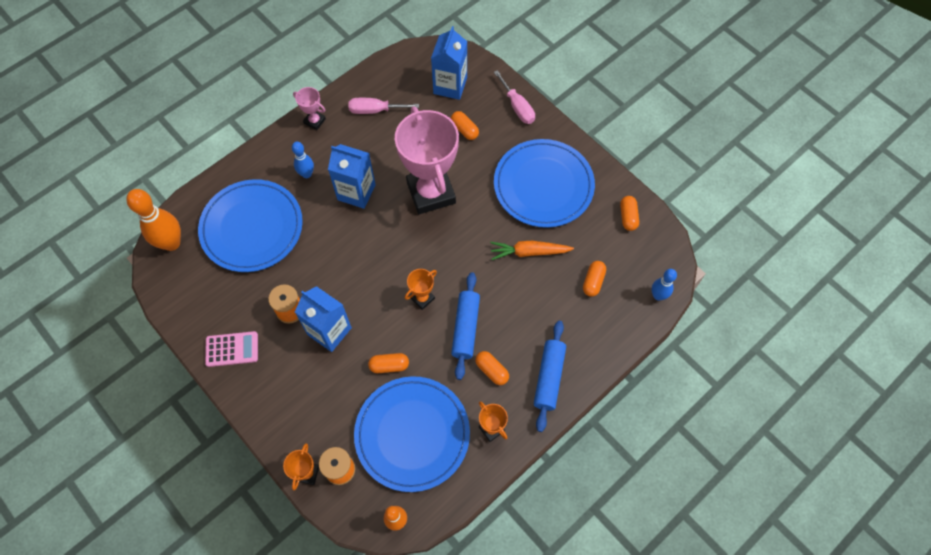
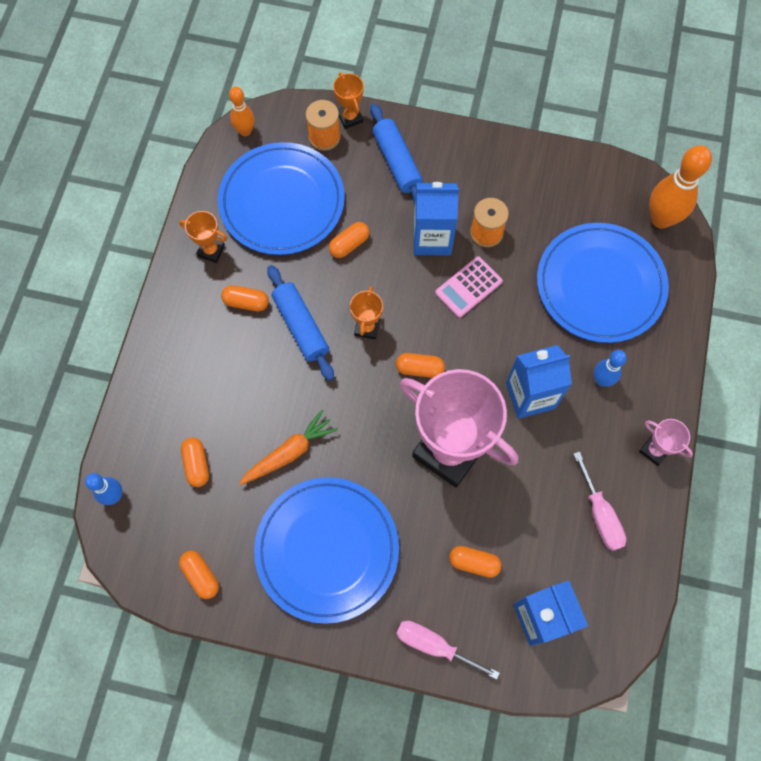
camera: 145 degrees right, 5 degrees up
pink calculator [205,331,258,367] -> pink calculator moved to [435,256,503,318]
pink trophy [293,87,326,130] -> pink trophy turned 45 degrees clockwise [639,419,693,466]
pink screwdriver [348,98,419,114] -> pink screwdriver turned 105 degrees clockwise [574,451,626,551]
blue rolling pin [534,321,566,432] -> blue rolling pin moved to [370,104,423,204]
none -> orange capsule [396,353,445,378]

